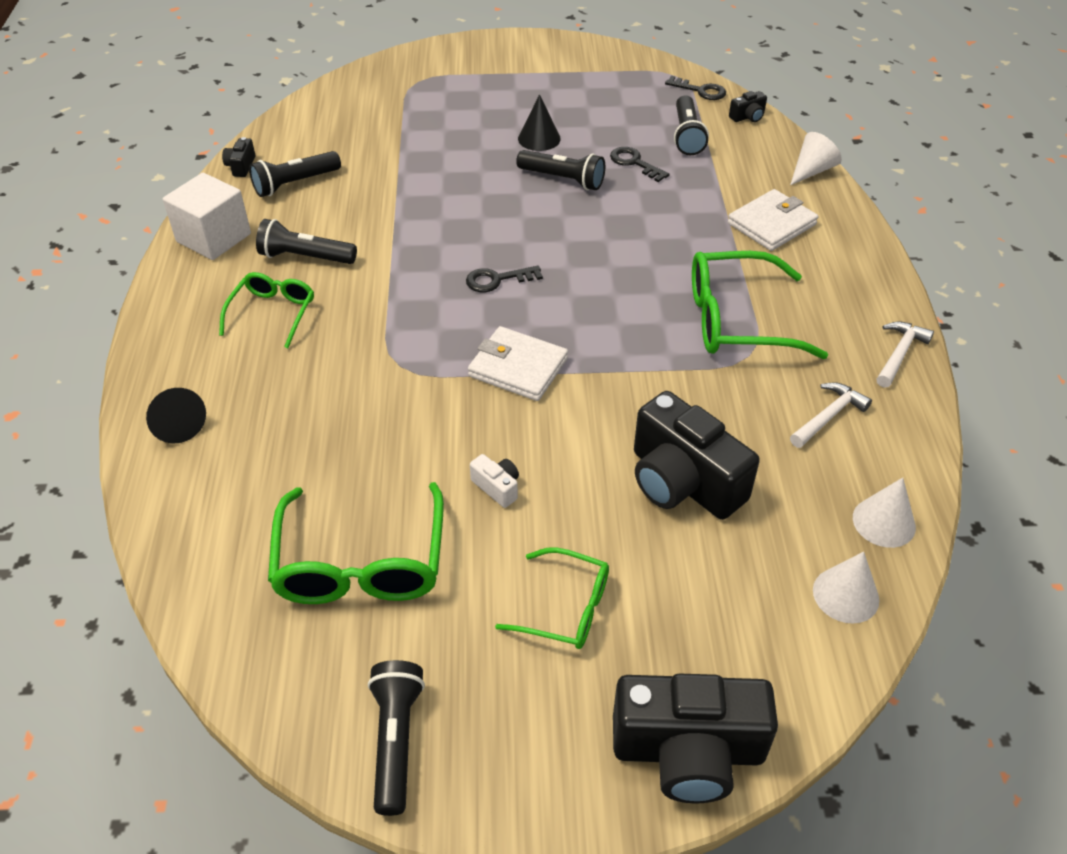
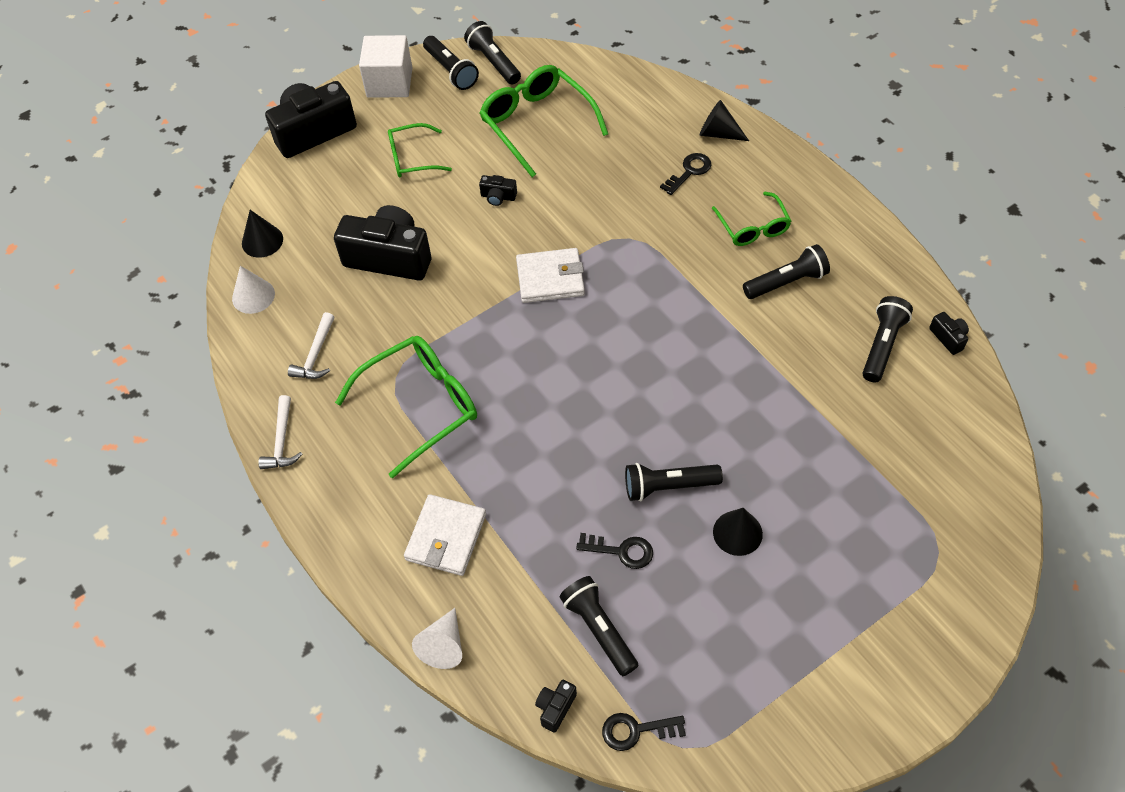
camera: 150 degrees right, 10 degrees up
white cube [163,173,251,260] -> white cube moved to [359,35,413,98]
black key [466,265,543,292] -> black key moved to [660,153,711,195]
white camera [470,454,519,508] -> black camera [479,175,517,206]
white cone [813,552,879,624] -> black cone [242,210,283,258]
none -> black flashlight [464,21,521,85]

